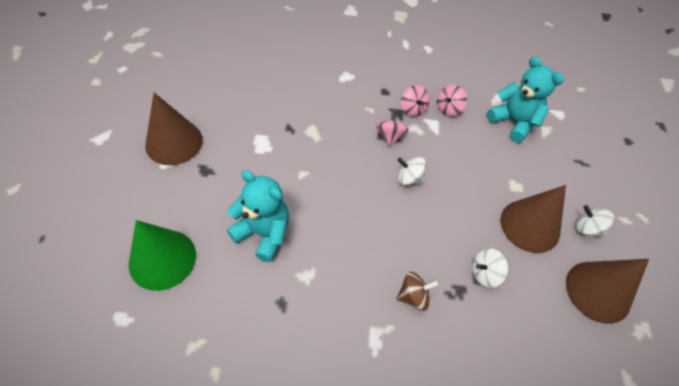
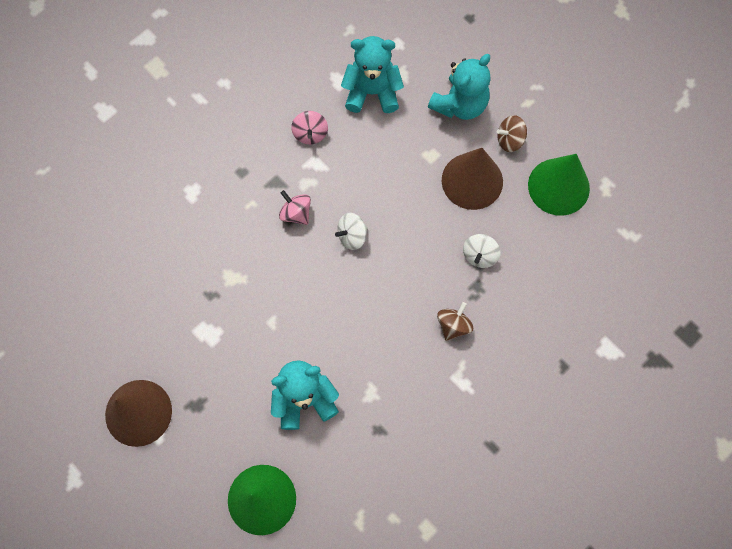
camera: 45 degrees left, 15 degrees up
pink spinning top [401,85,430,117] -> none
brown cone [566,259,649,324] -> green cone [528,154,590,216]
white spinning top [575,205,614,238] -> brown spinning top [497,115,527,152]
none -> turquoise teddy bear [428,54,491,120]

